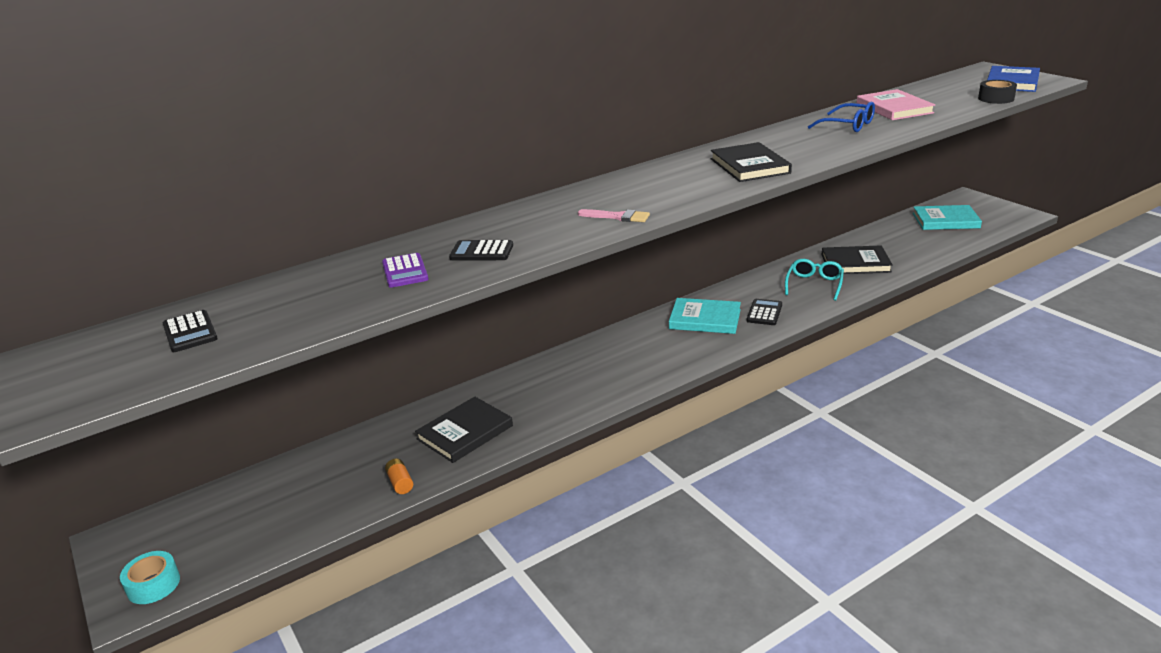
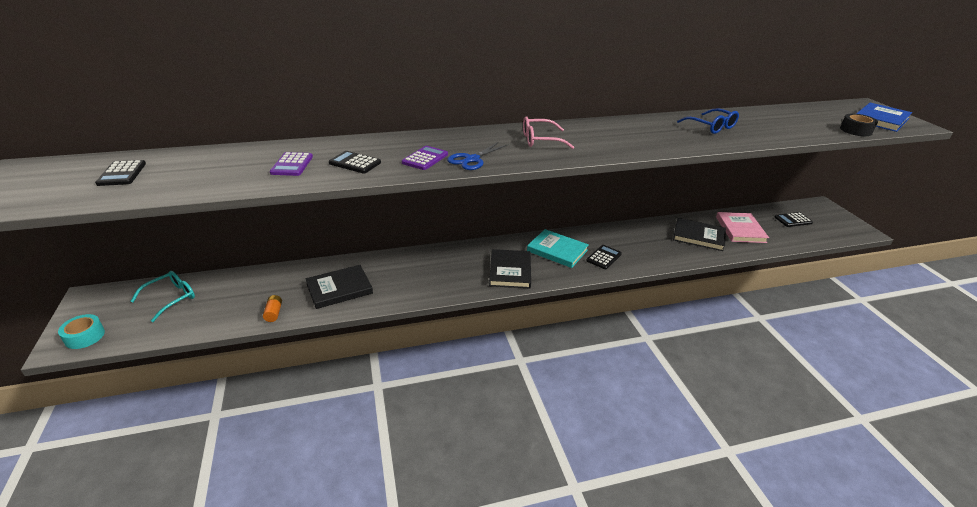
camera: 15 degrees right, 5 degrees up
pink brush [578,209,650,222] -> blue scissors [447,142,507,170]
black book [711,142,792,182] -> black book moved to [489,249,531,289]
turquoise glasses [785,259,844,301] -> turquoise glasses moved to [130,271,195,322]
pink book [857,89,935,120] -> pink book moved to [716,212,769,243]
turquoise book [913,205,982,230] -> black calculator [775,212,813,227]
none -> purple calculator [402,146,448,170]
none -> pink glasses [523,116,574,149]

